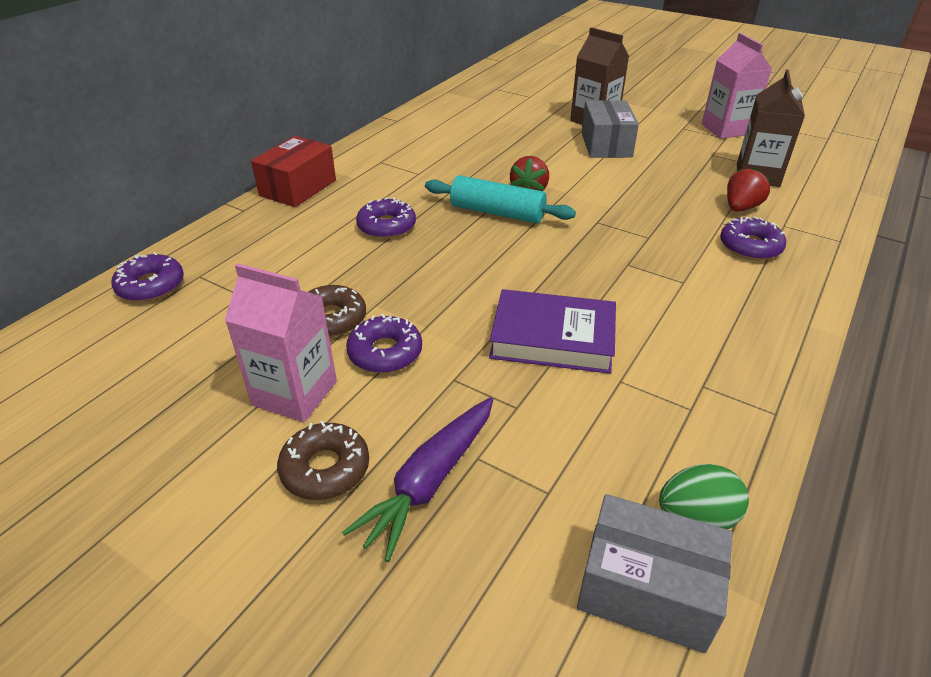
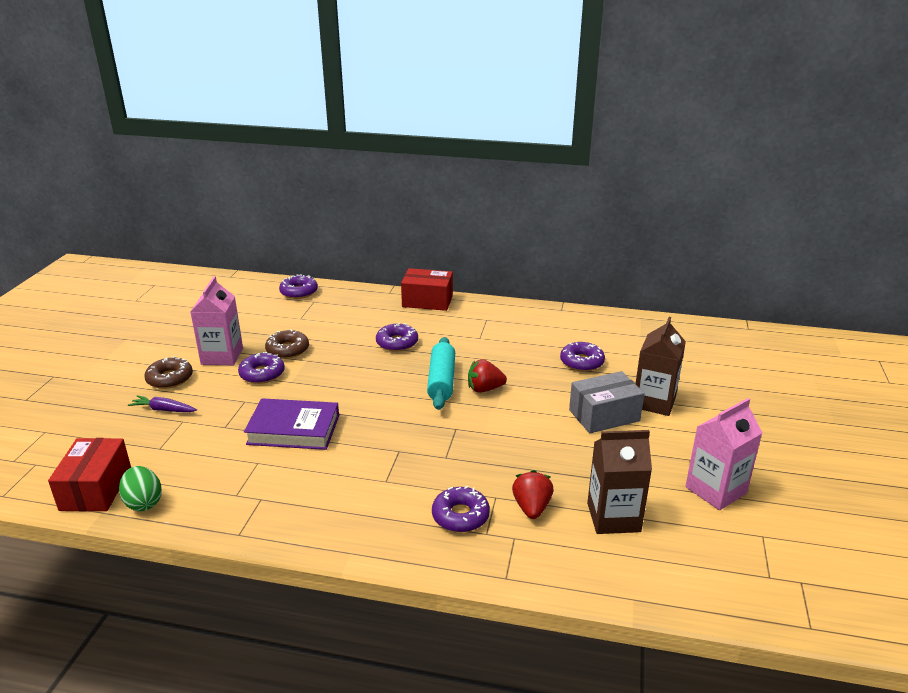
camera: 70 degrees right, 10 degrees down
purple carrot [342,397,493,562] -> purple carrot [128,395,197,412], size x0.62
purple book [489,289,616,374] -> purple book turned 75 degrees counterclockwise [244,398,339,450]
grey box [577,494,733,653] -> red box [48,438,131,511]
red strawberry [727,167,772,212] -> red strawberry turned 105 degrees counterclockwise [512,470,553,519]
none -> purple donut [560,342,605,371]

